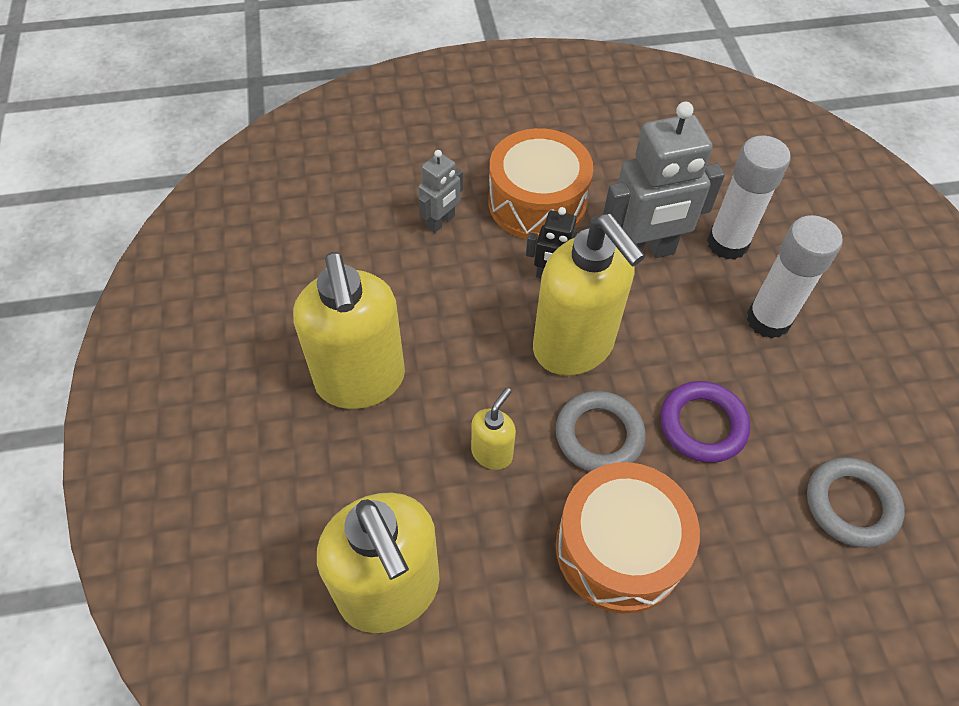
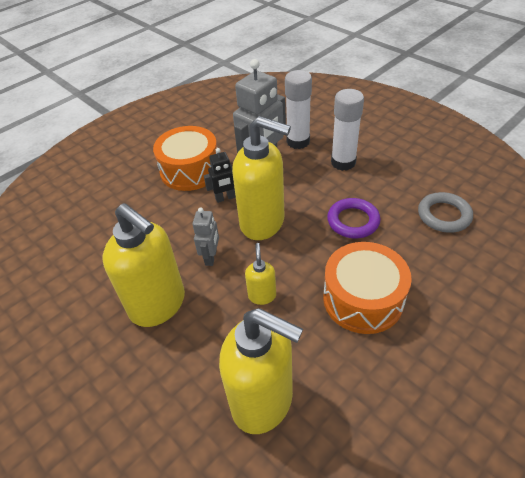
camera: 30 degrees left, 10 degrees down
grey robot [418,150,463,233] -> grey robot moved to [193,208,219,266]
grey ring [555,391,646,472] -> none

